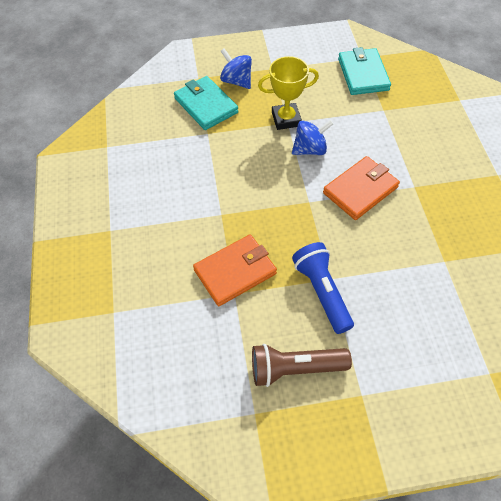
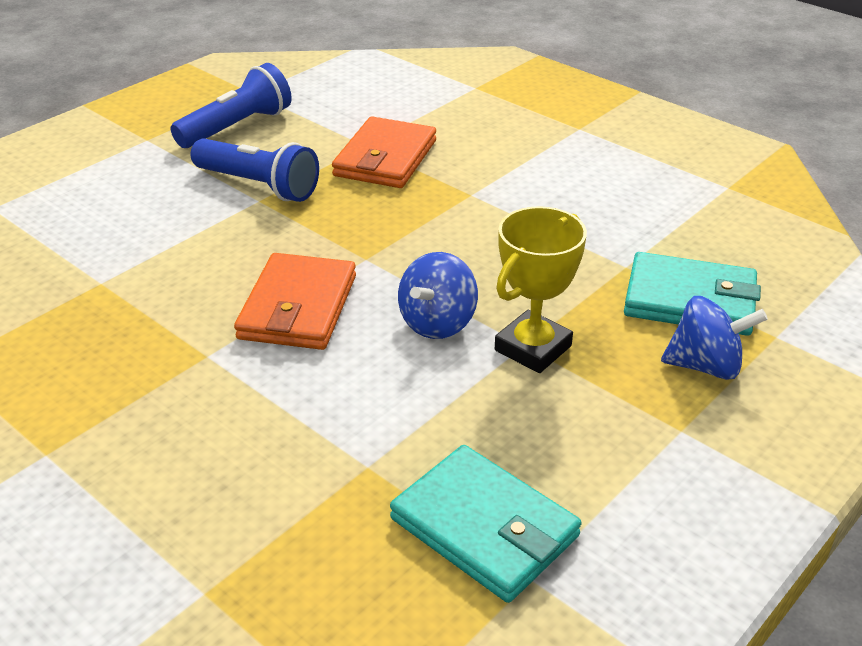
camera: 140 degrees right, 20 degrees down
brown flashlight [252,344,352,387] -> blue flashlight [171,63,292,148]

